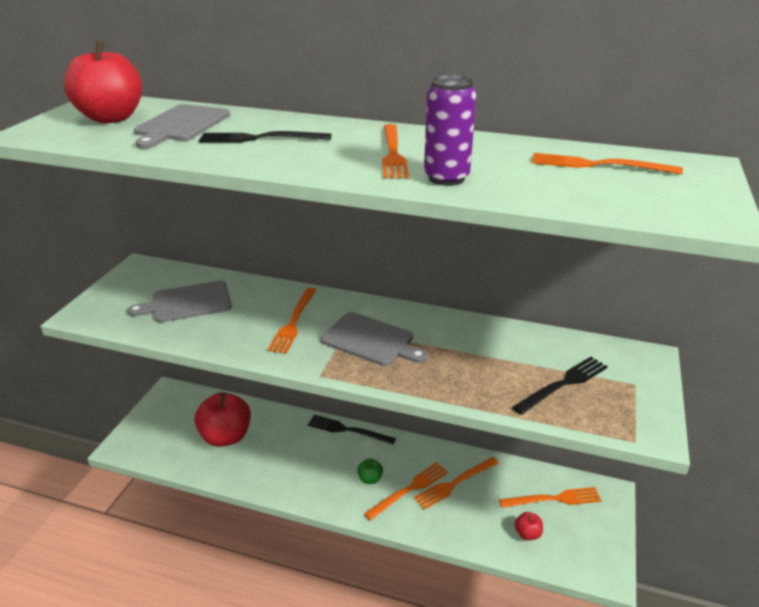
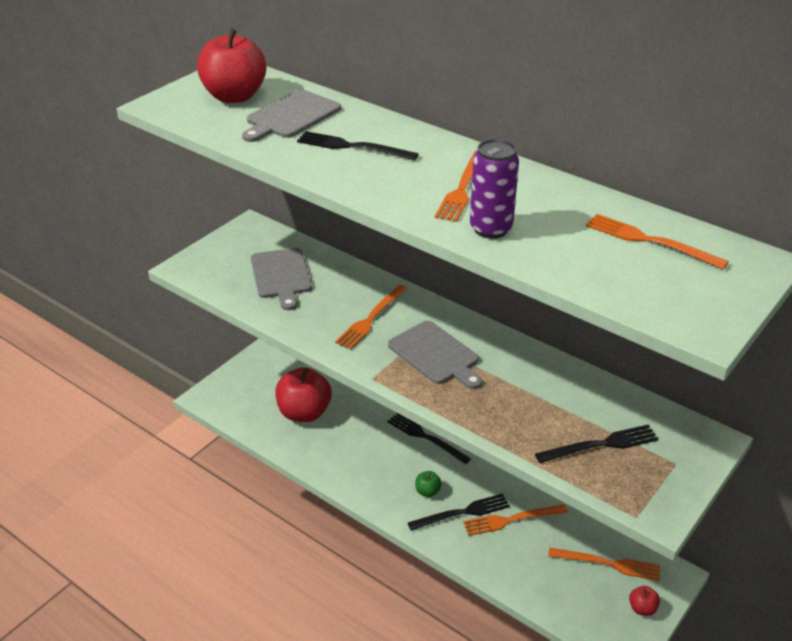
camera: 20 degrees right, 5 degrees up
grey cutting board [127,281,232,322] -> grey cutting board turned 105 degrees counterclockwise [251,248,312,310]
orange fork [364,462,448,521] -> black fork [408,493,510,531]
red apple [515,512,543,540] -> red apple moved to [629,586,660,616]

